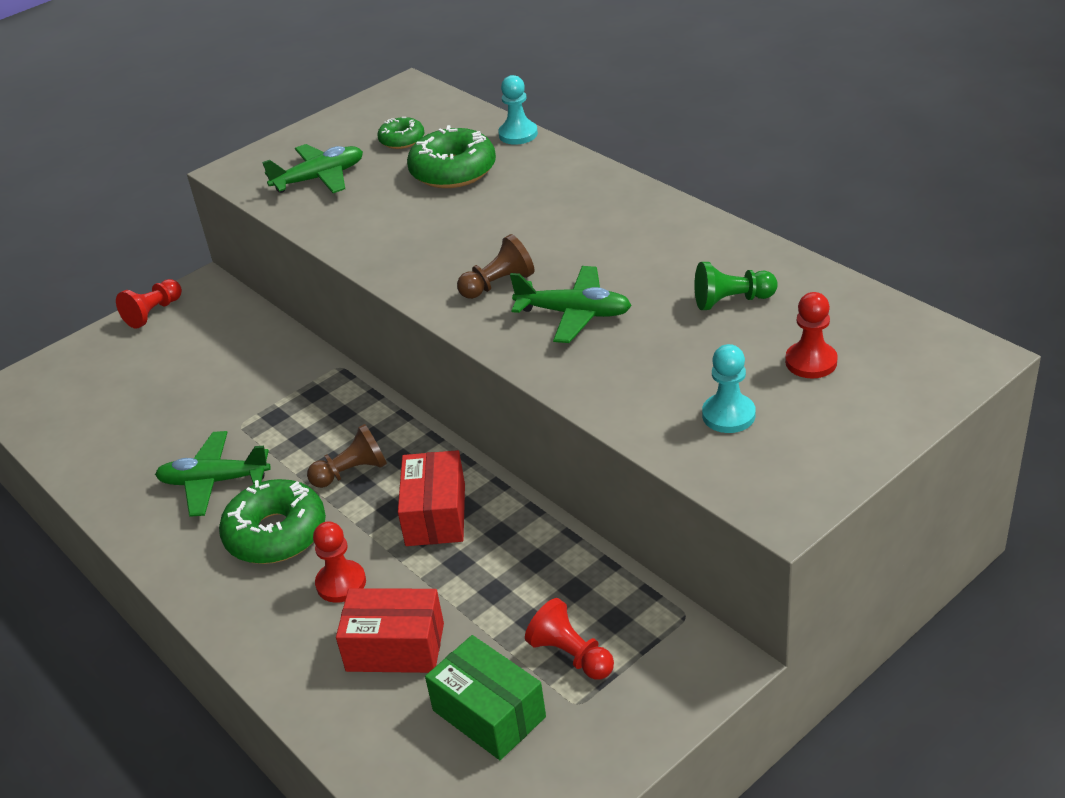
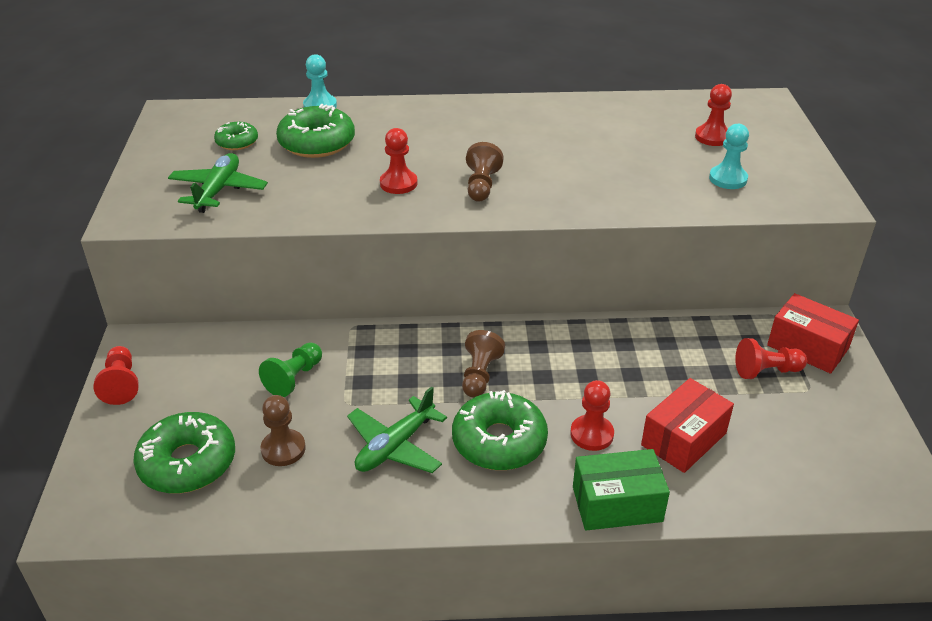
camera: 55 degrees left, 0 degrees up
red box [398,450,465,546] -> red box moved to [767,293,859,374]
green box [425,635,546,760] -> green box moved to [573,449,670,530]
green plane [510,266,632,343] -> none
green pawn [694,262,778,310] -> green pawn moved to [259,343,322,397]
none -> green donut [133,412,235,493]
none -> brown pawn [260,395,306,466]
none -> red pawn [380,128,418,194]

